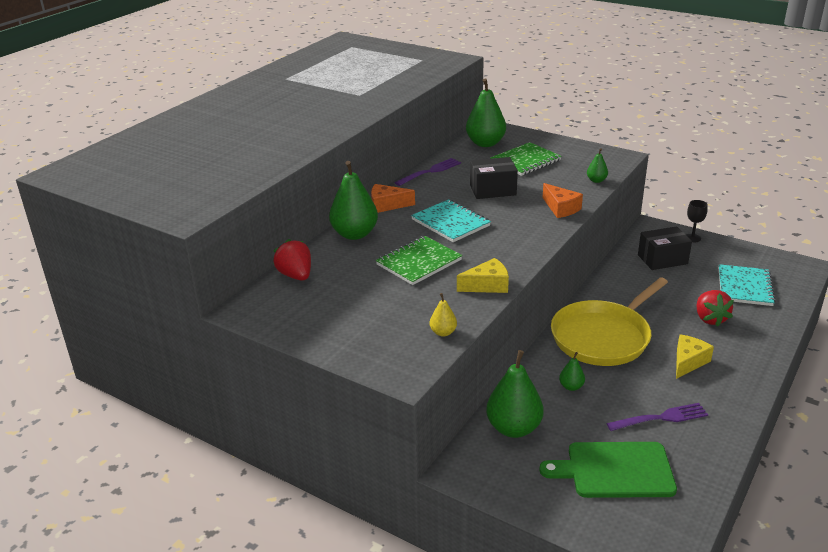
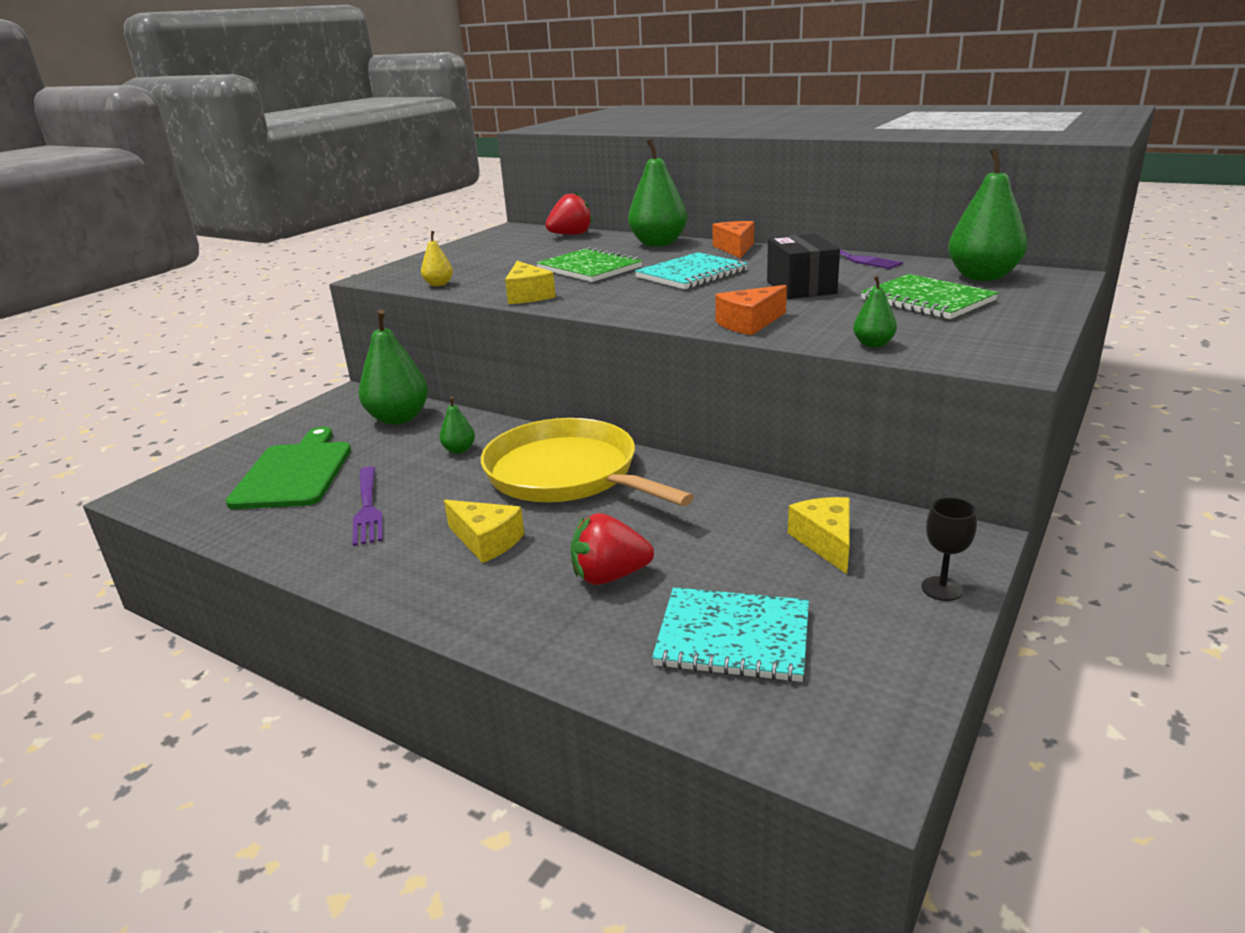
camera: 90 degrees right, 5 degrees down
black box [638,226,692,270] -> yellow cheese [788,497,850,574]

